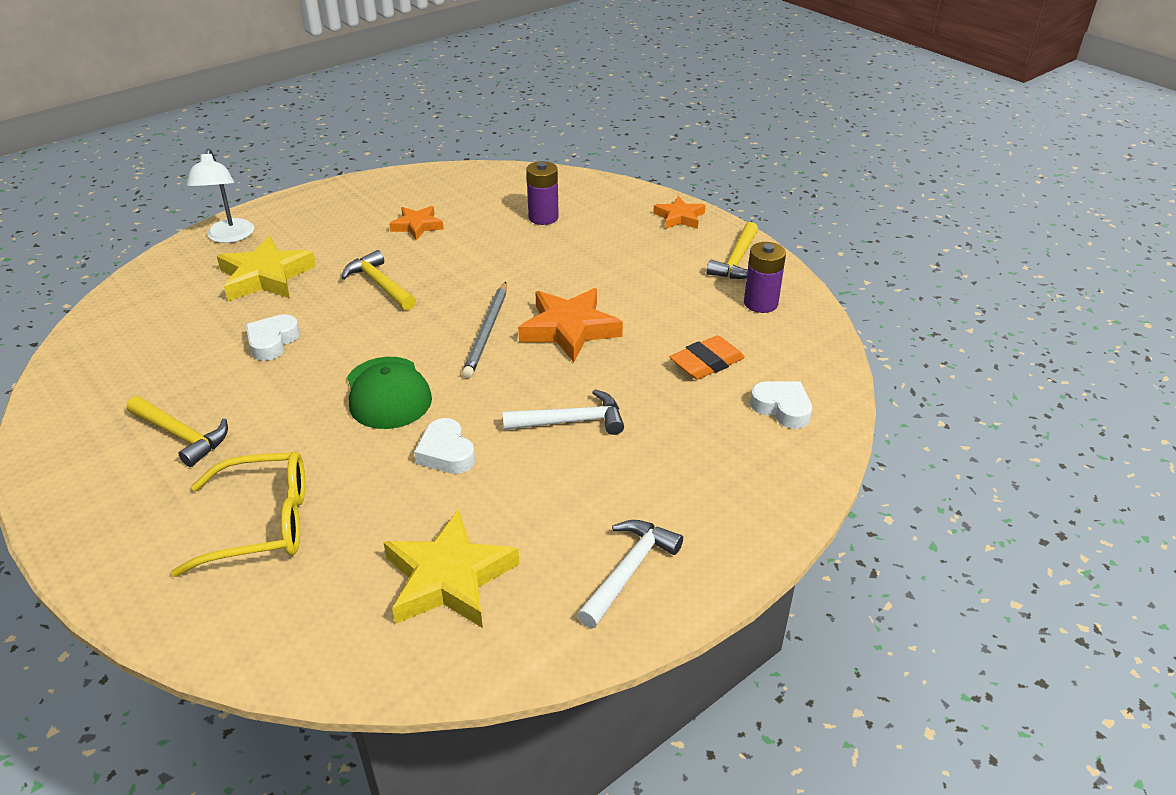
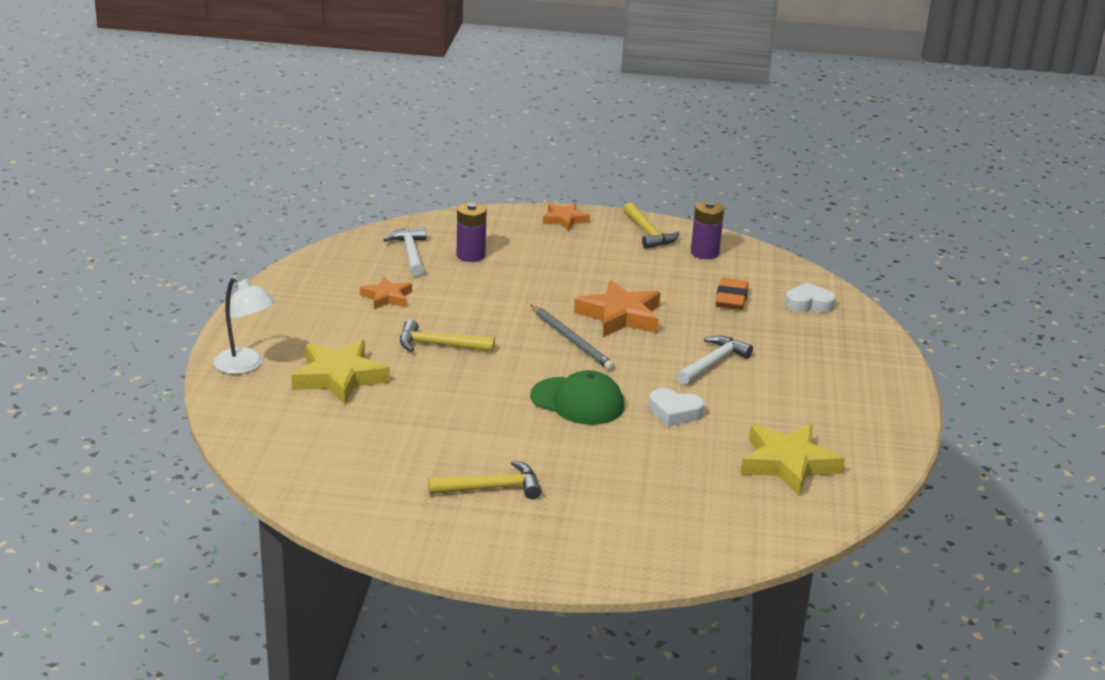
camera: 45 degrees left, 10 degrees down
yellow glasses [171,451,305,577] -> none
white heart [246,314,300,361] -> none
white hammer [577,520,683,628] -> white hammer moved to [383,227,427,277]

